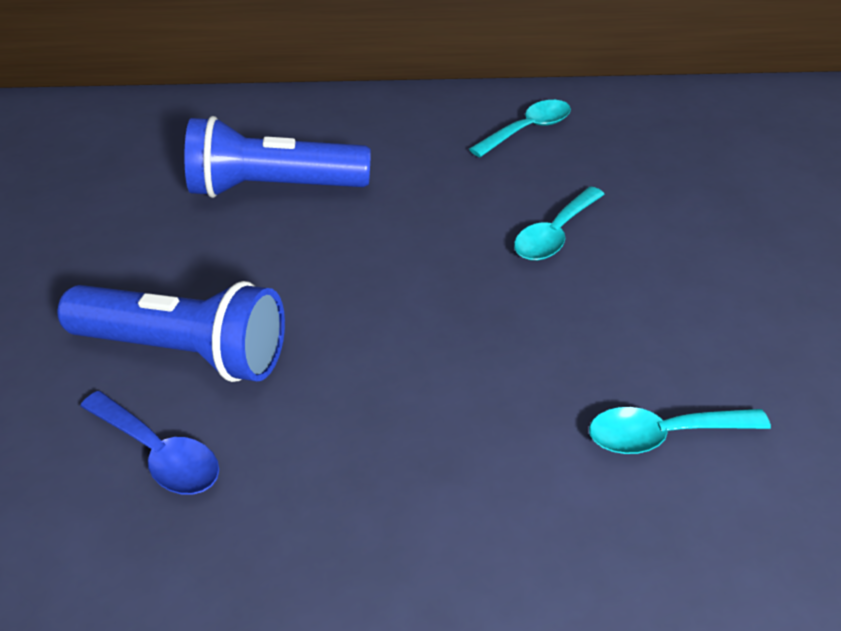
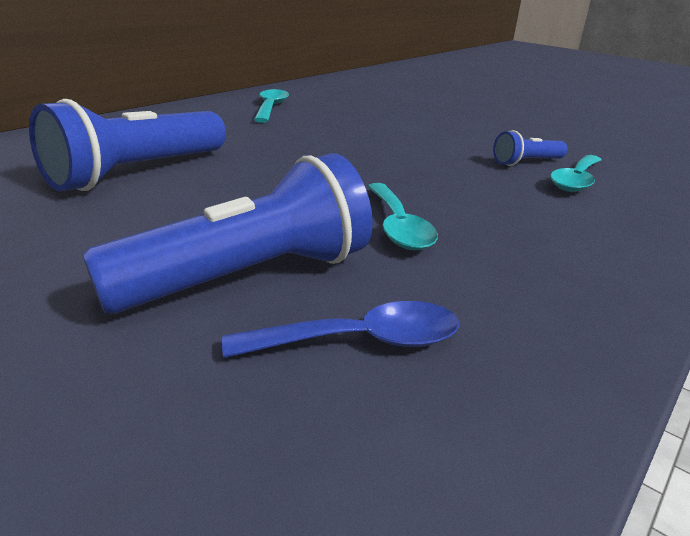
camera: 50 degrees left, 15 degrees down
turquoise spoon [514,187,605,261] -> turquoise spoon moved to [367,183,438,250]
none -> blue flashlight [493,130,568,166]

